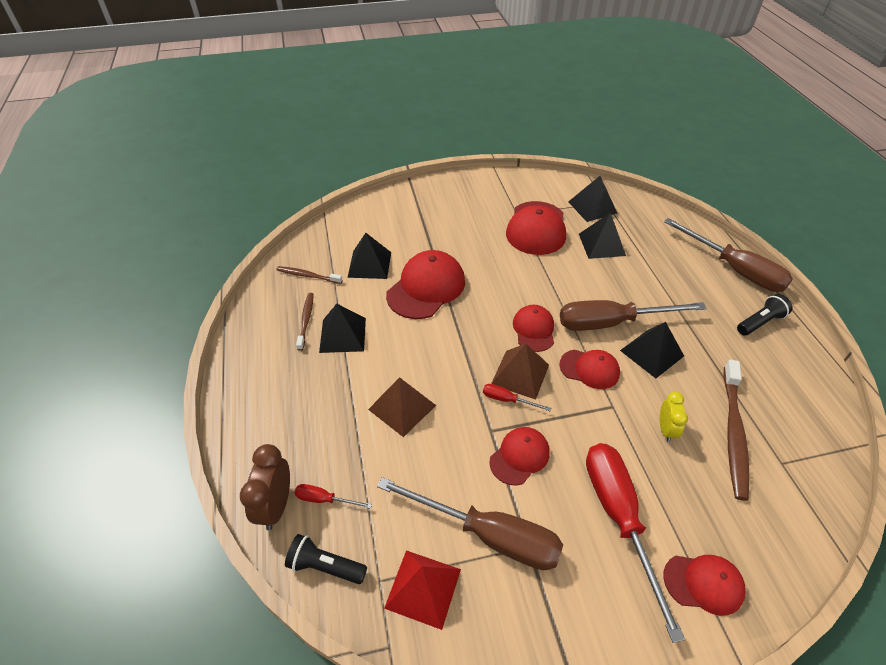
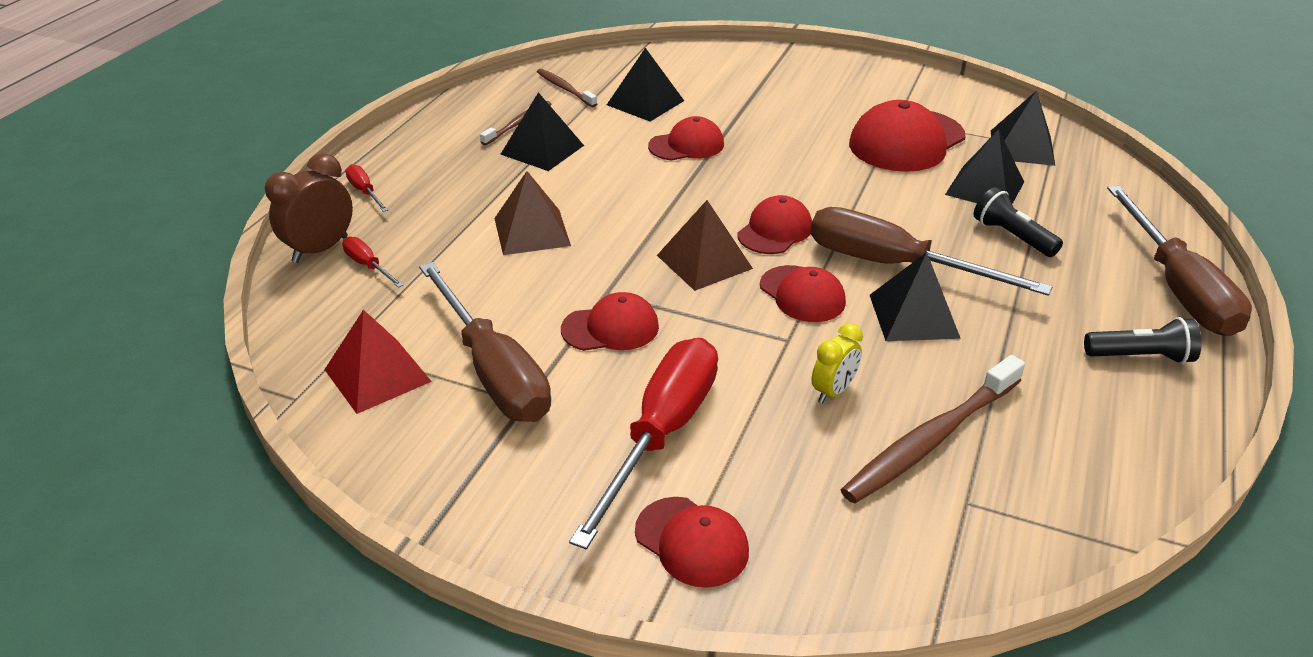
camera: 35 degrees right, 10 degrees down
black flashlight [285,534,367,584] -> black flashlight moved to [973,187,1063,257]
red cap [386,250,465,319] -> red cap [648,116,724,161], size x0.59
red screwdriver [483,384,551,411] -> red screwdriver moved to [345,164,388,212]

